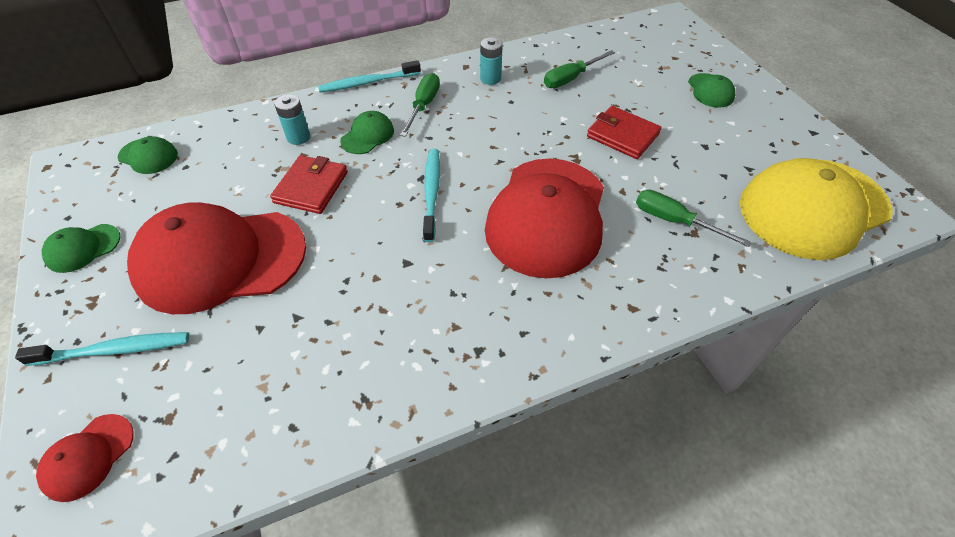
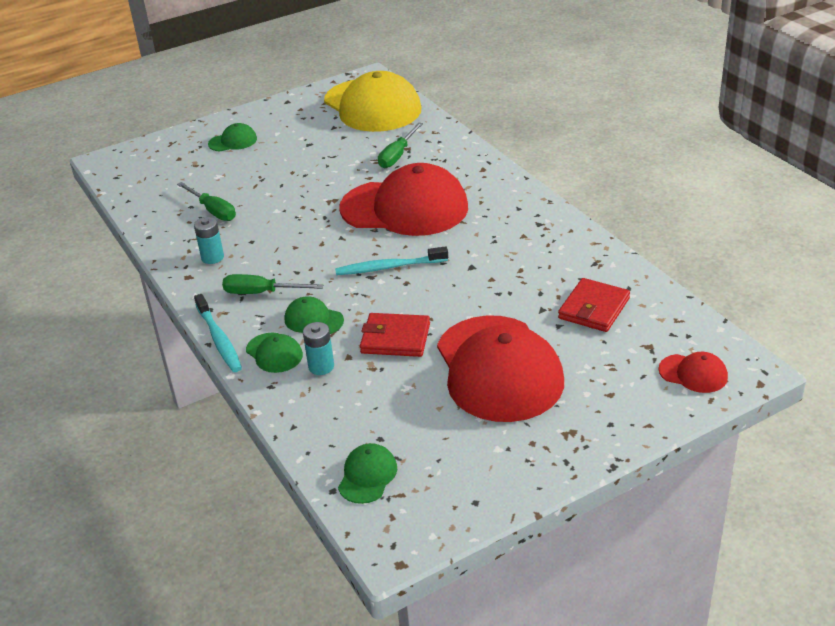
camera: 95 degrees left, 15 degrees down
turquoise toothbrush [15,332,189,366] -> none
green cap [42,224,120,273] -> green cap moved to [246,333,303,373]
red wallet [587,106,662,159] -> red wallet moved to [558,278,630,332]

